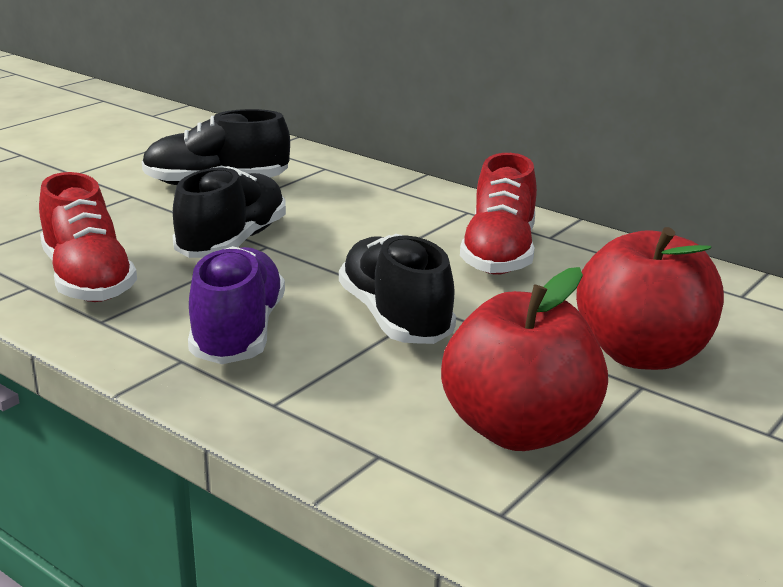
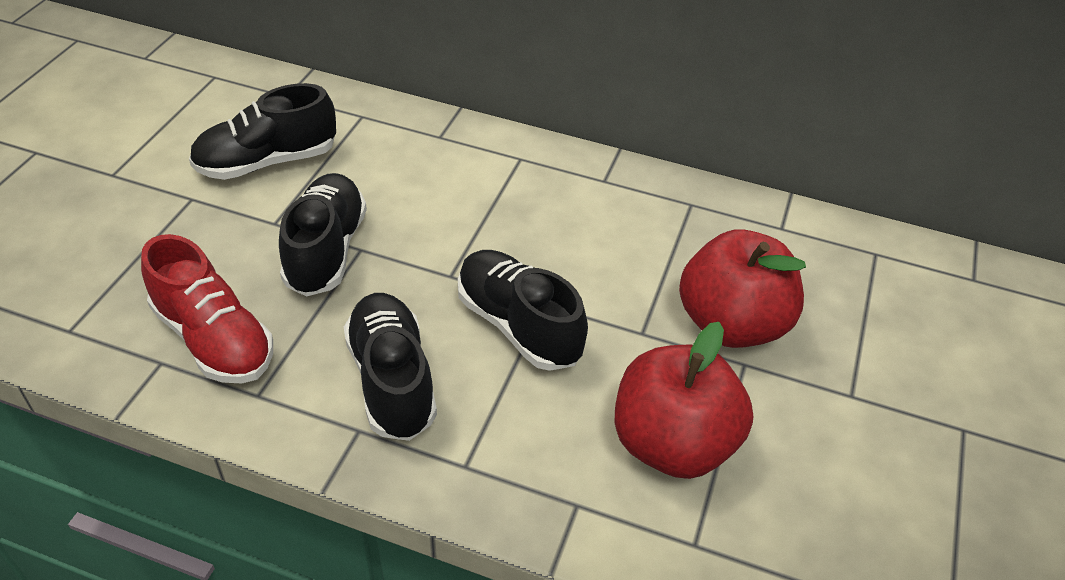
camera: 20 degrees left, 20 degrees up
purple shoe [188,246,285,364] -> black shoe [344,293,437,441]
red shoe [460,153,537,275] -> none

